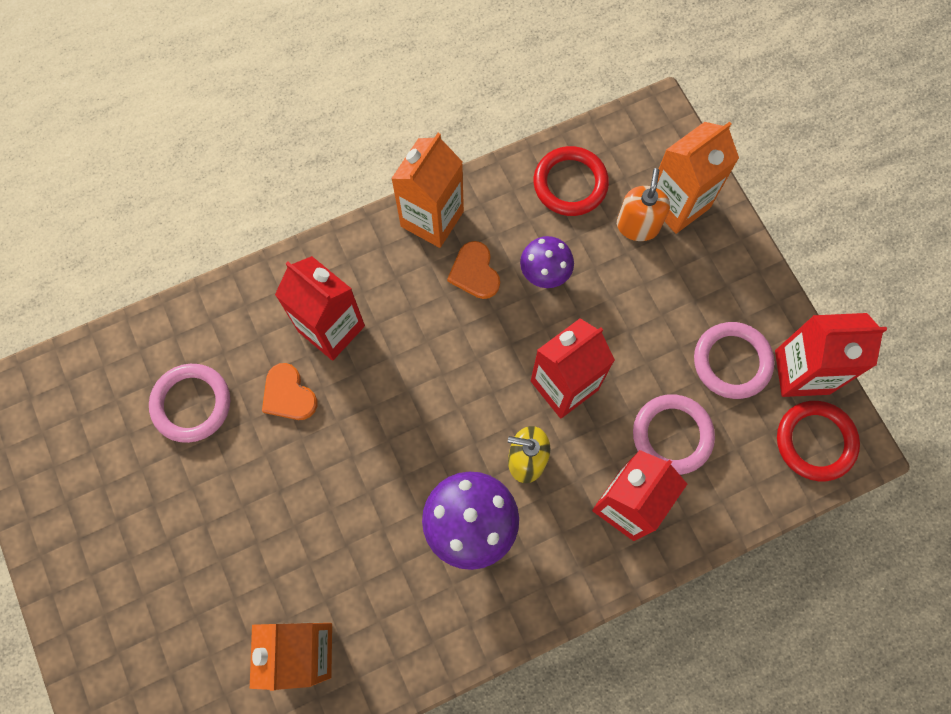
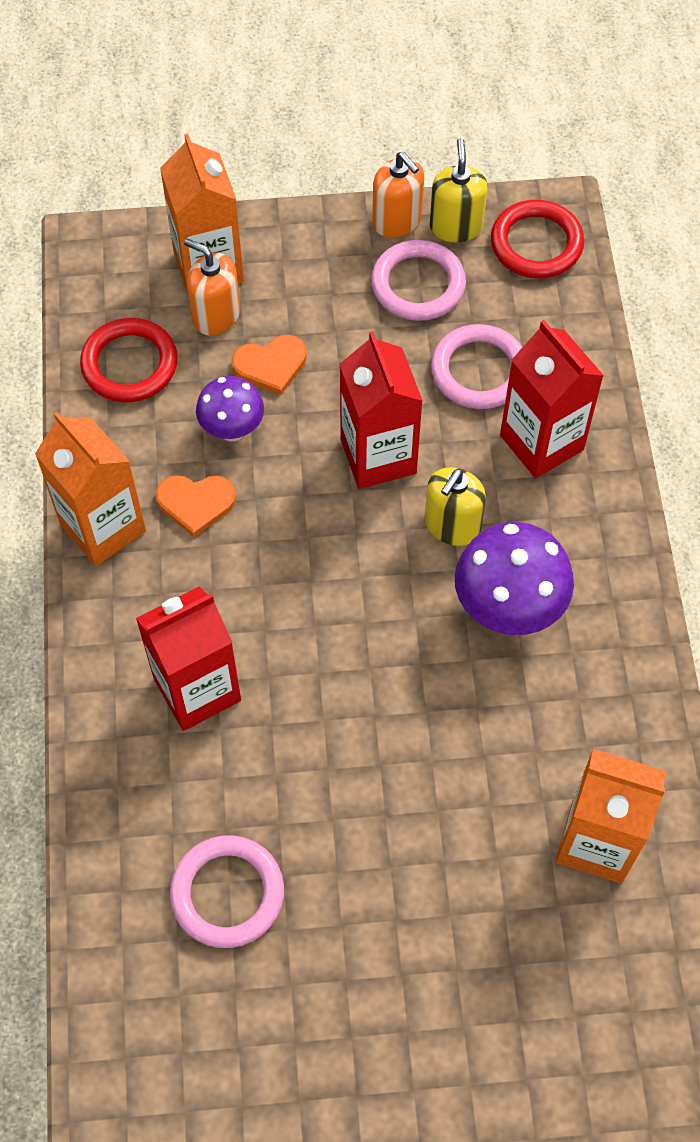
camera: 70 degrees left, 10 degrees down
orange heart [262,363,317,420] -> orange heart moved to [232,335,307,395]
red carton [775,313,887,397] -> yellow soap dispenser [430,138,488,243]
none -> orange soap dispenser [372,152,424,238]

